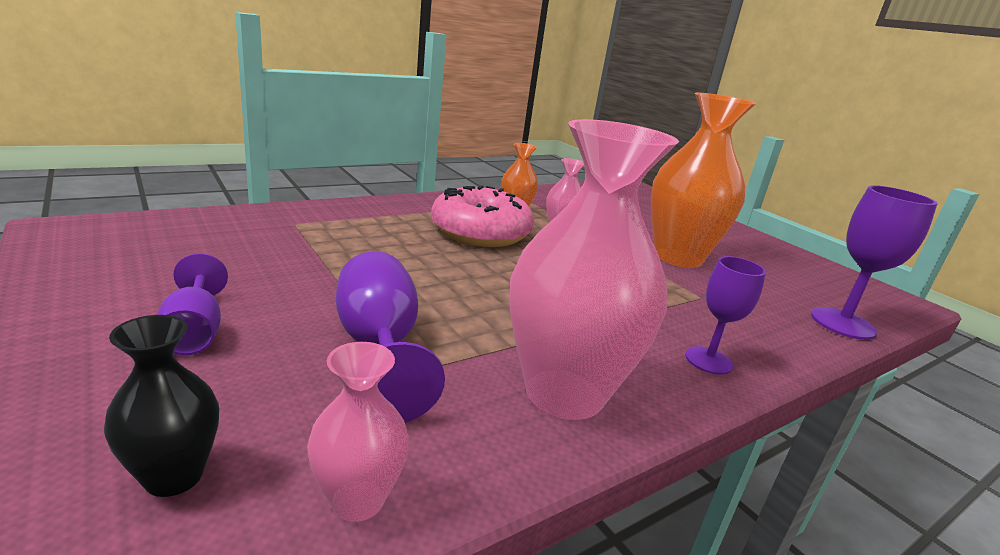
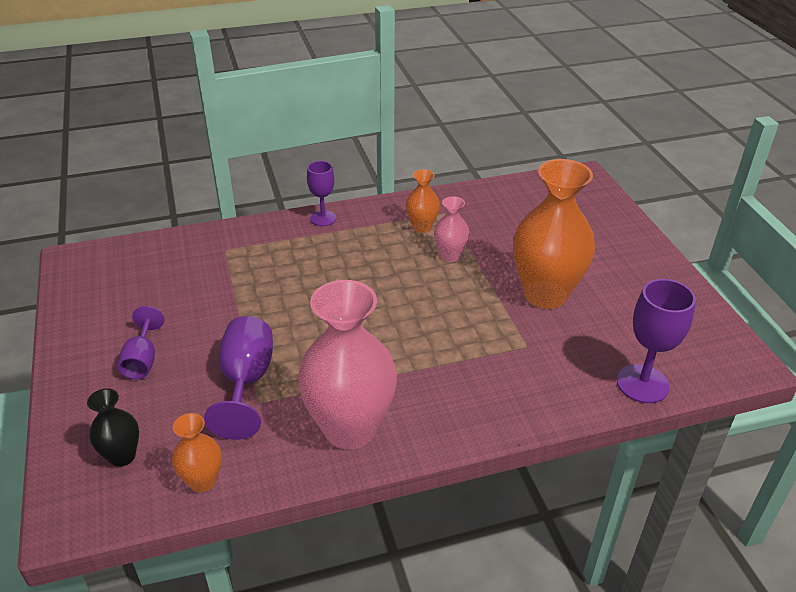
camera: 20 degrees right, 15 degrees up
pink vase [307,342,409,522] -> orange vase [172,413,222,493]
pink donut [431,185,534,247] -> none
purple goblet [685,256,766,375] -> purple goblet moved to [307,161,336,226]

